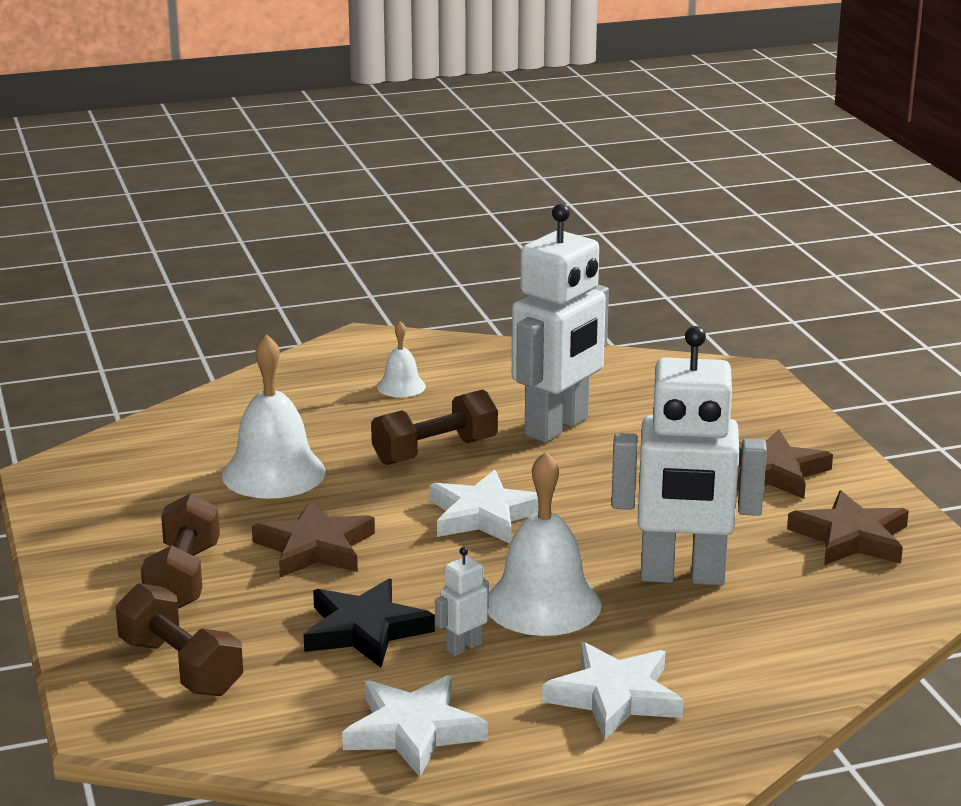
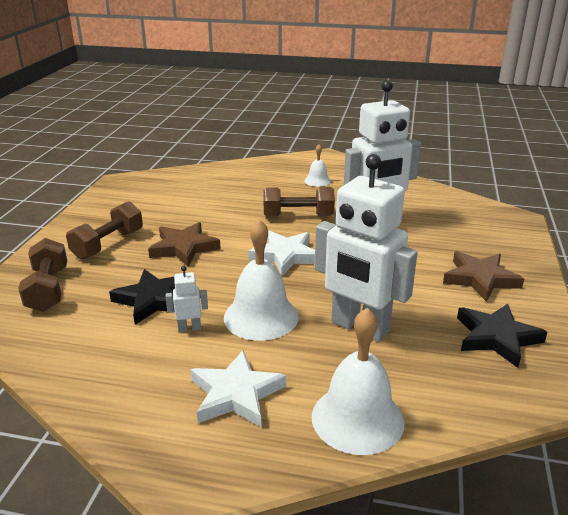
camera: 30 degrees right, 5 degrees up
white bell [222,334,326,499] -> white bell moved to [312,308,405,455]
white star [342,675,488,777] -> none
brown star [787,490,909,565] -> black star [457,304,548,368]

